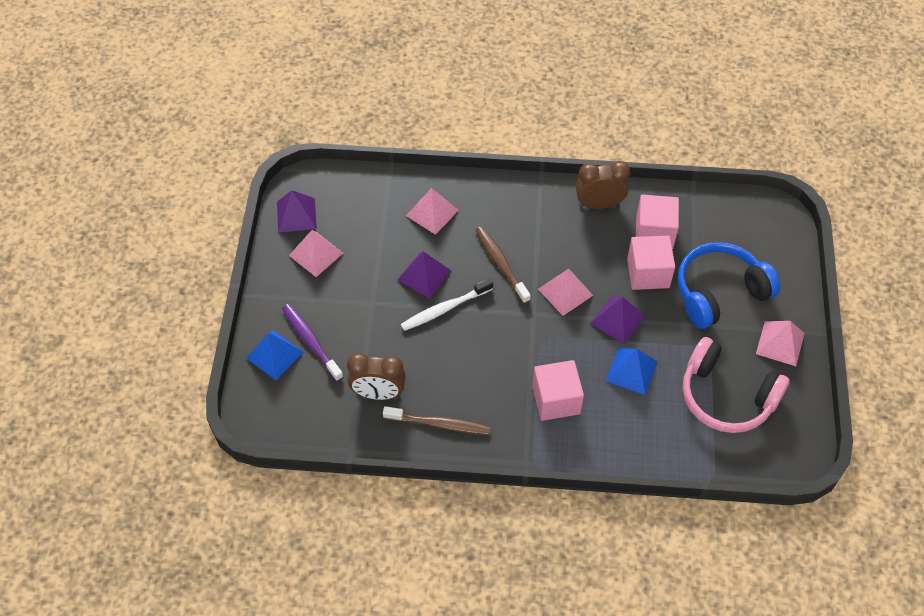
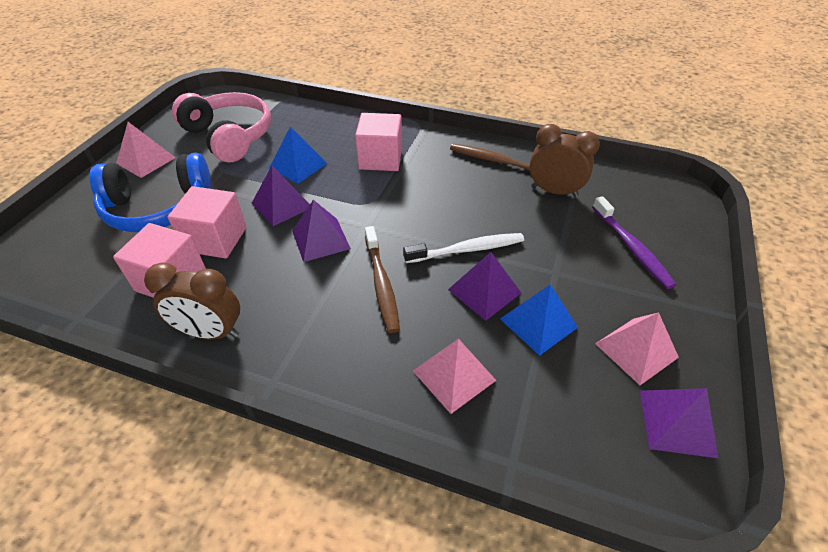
camera: 165 degrees left, 10 degrees down
blue pyramid [246,330,303,380] -> blue pyramid moved to [500,284,578,356]
pink pyramid [538,269,593,316] -> purple pyramid [292,200,351,262]

